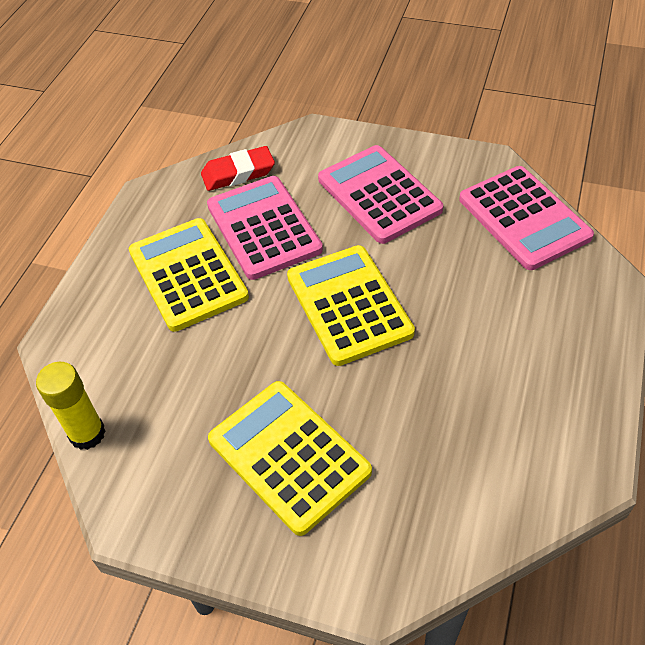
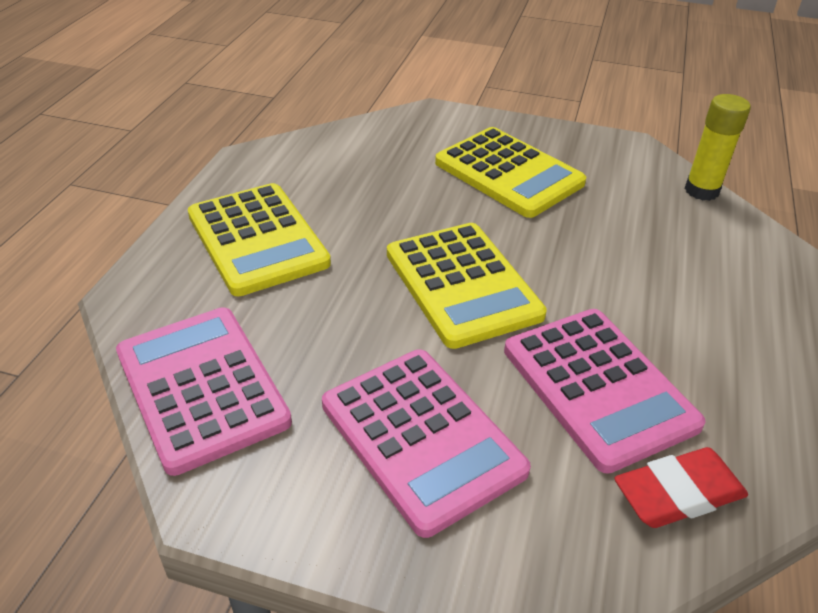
camera: 175 degrees right, 10 degrees down
yellow calculator [129,218,249,332] -> yellow calculator moved to [188,183,331,296]

